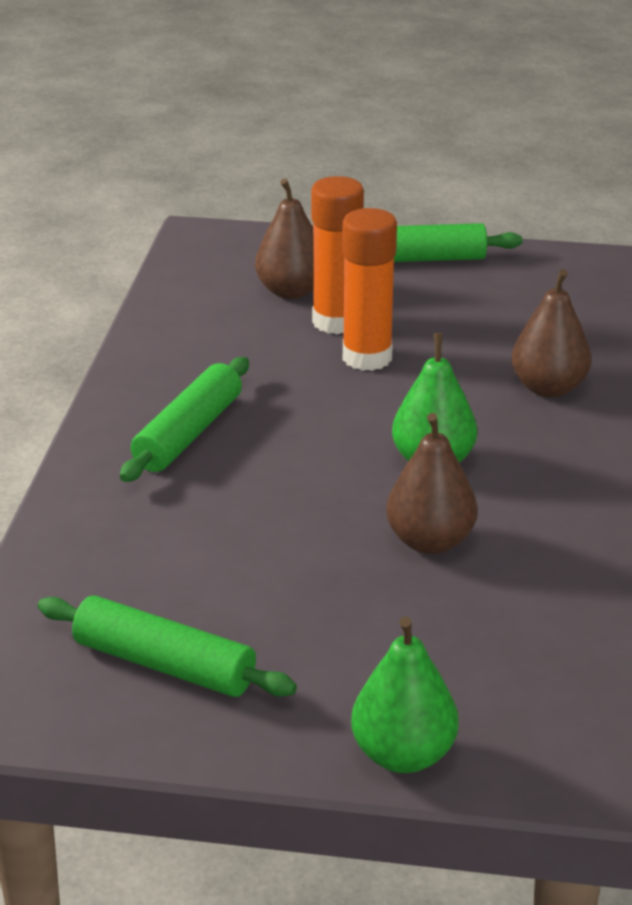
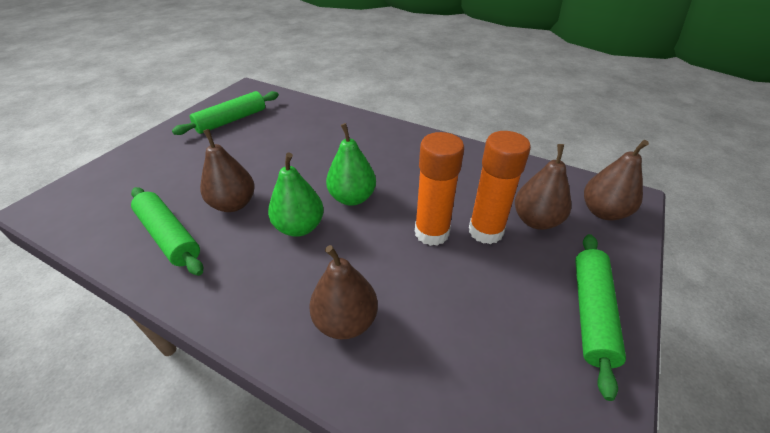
camera: 110 degrees right, 10 degrees up
green rolling pin [120,357,249,482] -> green rolling pin moved to [131,187,203,276]
green pear [351,617,459,773] -> green pear moved to [326,123,376,206]
none -> brown pear [584,140,649,220]

